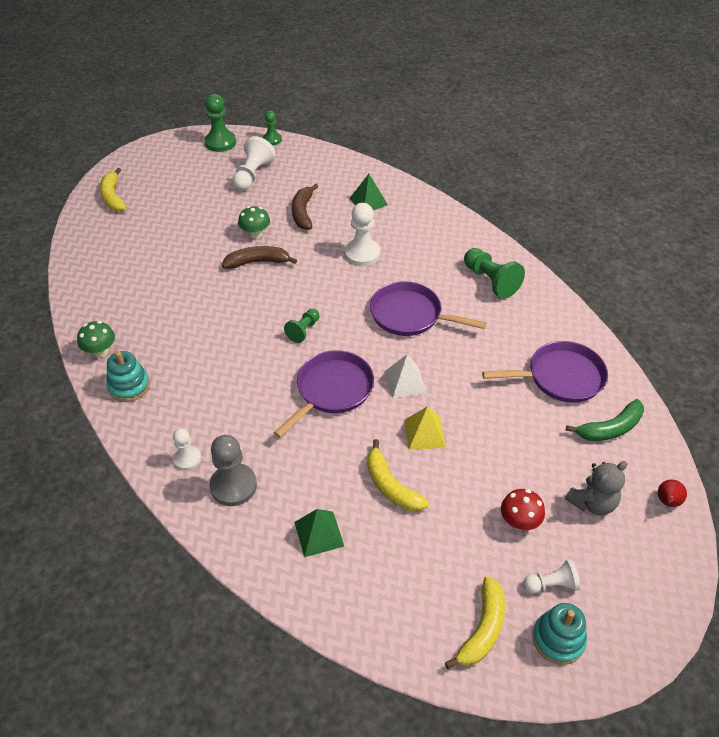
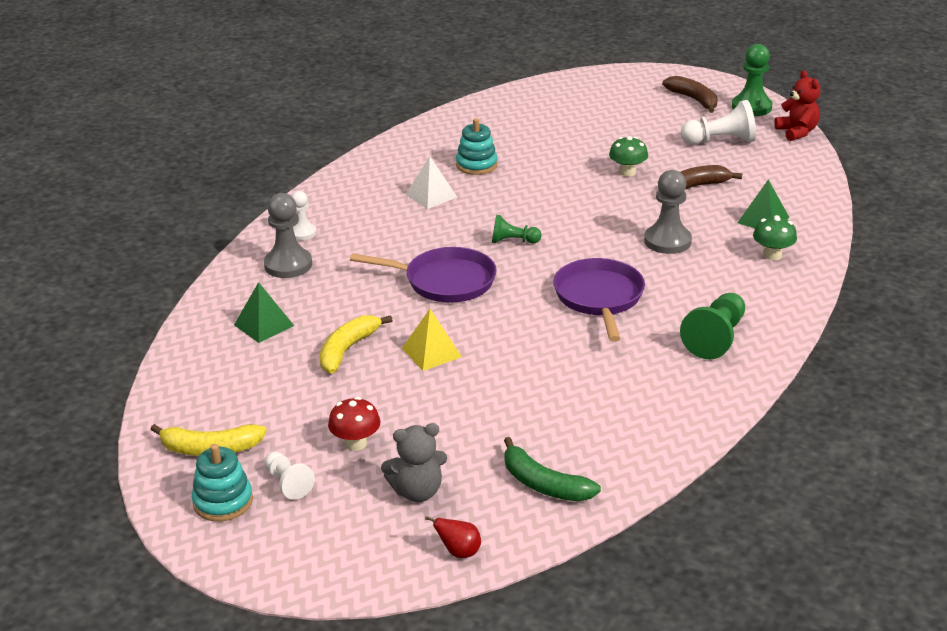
camera: 65 degrees right, 15 degrees down
green mushroom [77,321,115,358] -> green mushroom moved to [753,215,797,260]
yellow banana [100,168,127,212] -> none
turquoise stacking toy [107,351,150,402] -> turquoise stacking toy moved to [456,118,498,175]
brown banana [222,246,297,269] -> brown banana moved to [662,76,718,113]
green pawn [263,111,282,145] -> red teddy bear [774,70,820,141]
white pawn [345,203,380,266] -> grey pawn [644,170,692,254]
white pyramid [384,354,427,398] -> white pyramid moved to [405,156,457,209]
purple pan [482,341,608,403] -> none
grey teddy bear [565,461,628,516] -> grey teddy bear turned 45 degrees counterclockwise [381,423,447,502]

